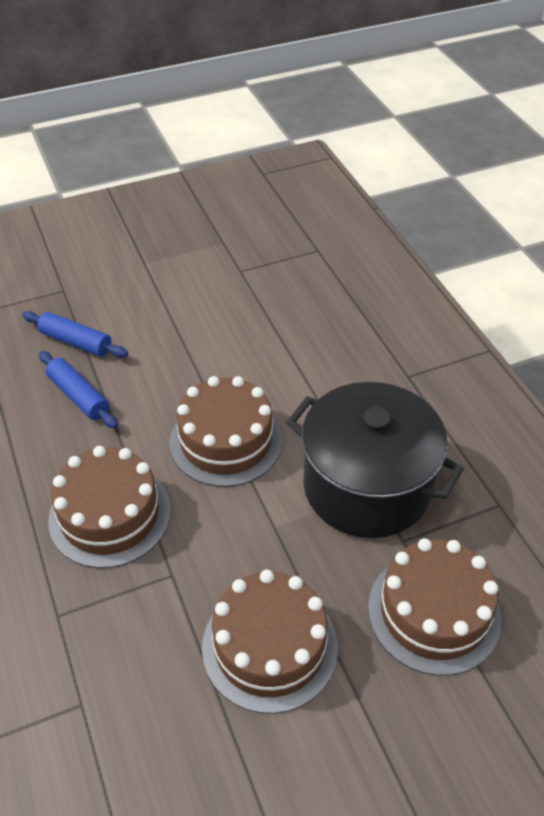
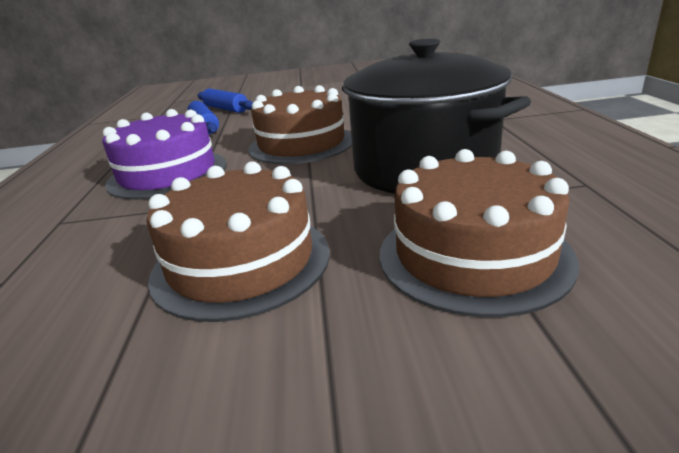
camera: 20 degrees right, 20 degrees down
brown cake [48,446,171,568] -> purple cake [102,109,227,200]

